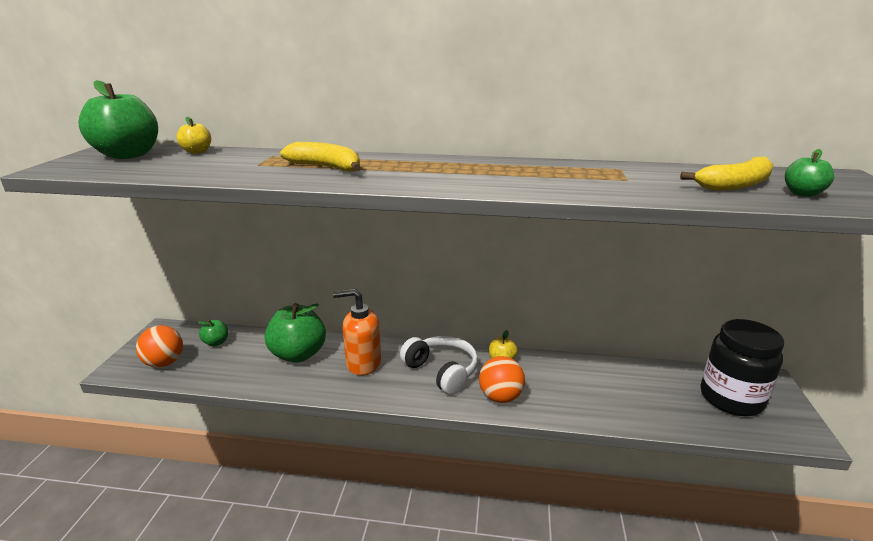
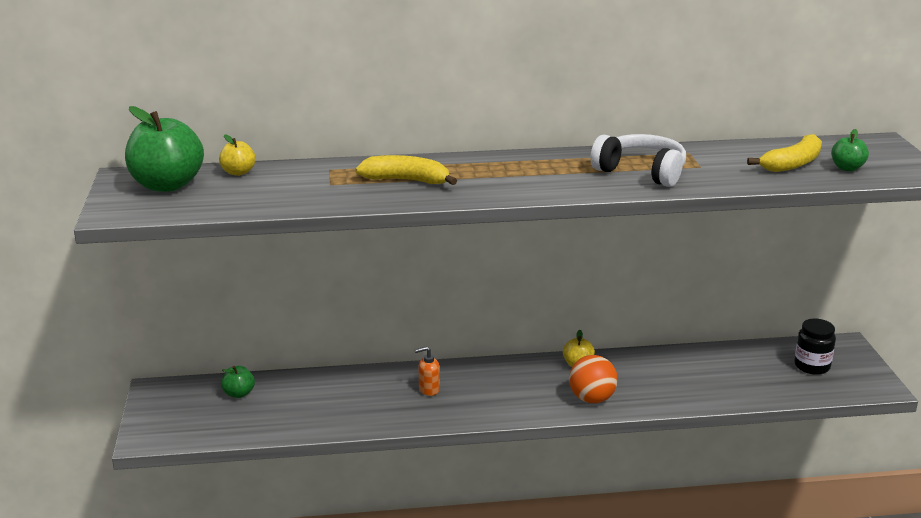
camera: 15 degrees left, 0 degrees up
orange ball [136,325,183,368] -> none
green apple [264,303,326,363] -> none
orange soap dispenser [333,289,381,376] -> orange soap dispenser [415,346,440,396], size x0.52
white headphones [400,336,478,395] -> white headphones moved to [590,134,686,187]
black jar [701,319,784,416] -> black jar [794,319,836,375], size x0.59

